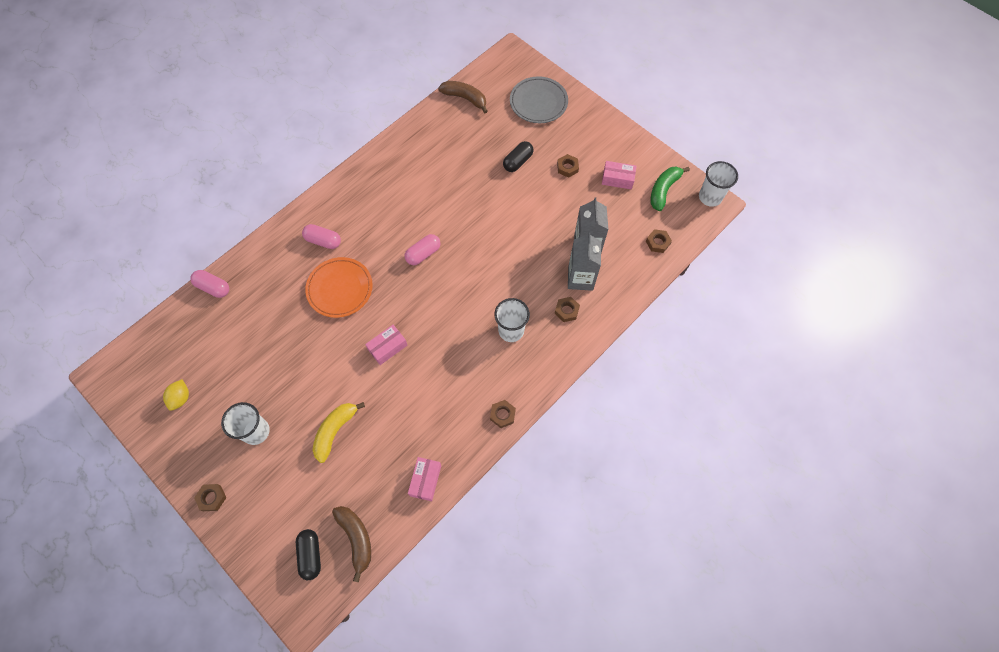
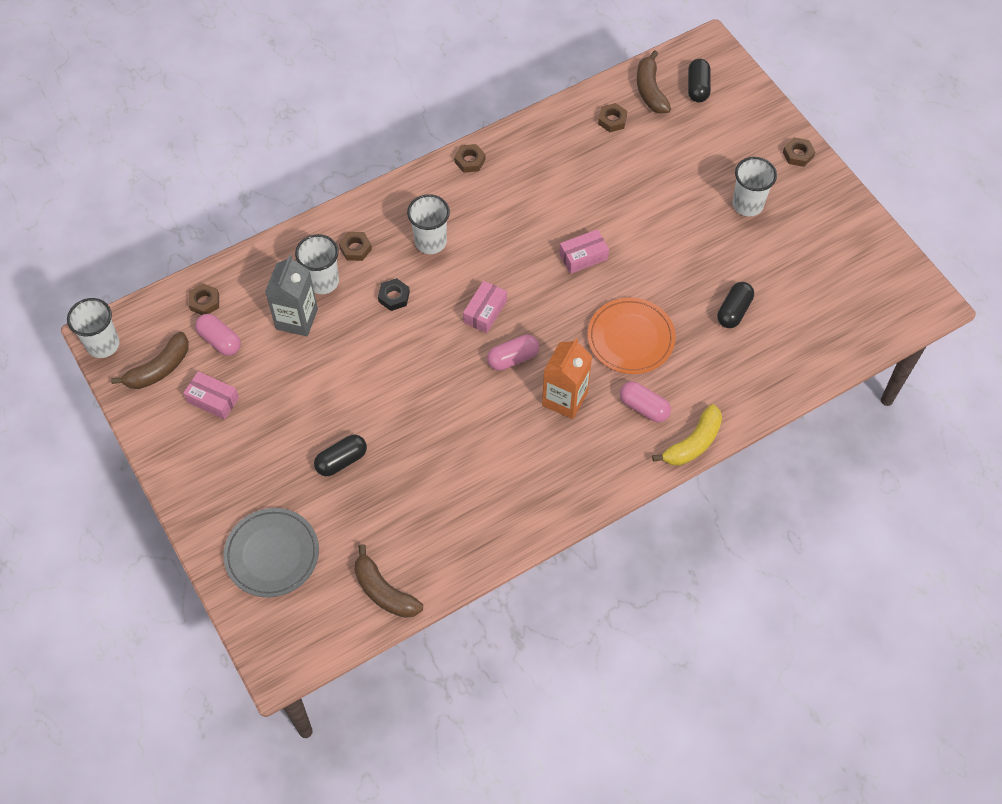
camera: 165 degrees left, 5 degrees down
yellow lemon [163,379,189,411] -> none
pink capsule [190,270,229,298] -> pink capsule moved to [195,314,241,356]
yellow banana [313,402,365,463] -> yellow banana moved to [652,404,722,466]
pink box [408,457,441,501] -> pink box moved to [463,281,507,333]
brown nut [557,154,579,178] -> brown nut moved to [598,103,627,132]
grey carton [568,232,601,291] -> white cup [295,234,339,294]
green banana [650,167,690,211] -> brown banana [111,332,189,389]
none -> black nut [378,278,410,311]
none -> orange carton [542,338,592,419]
none -> black capsule [717,282,754,328]

